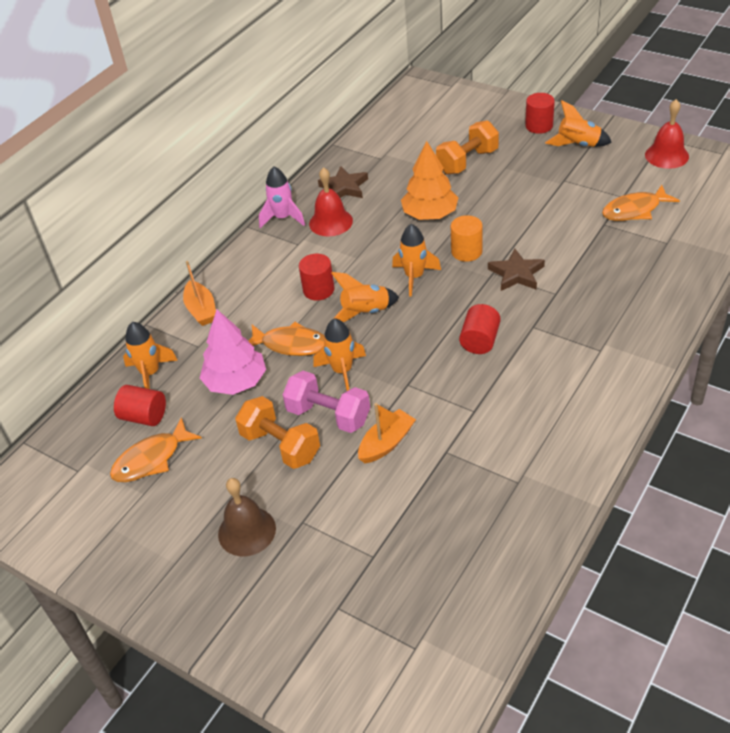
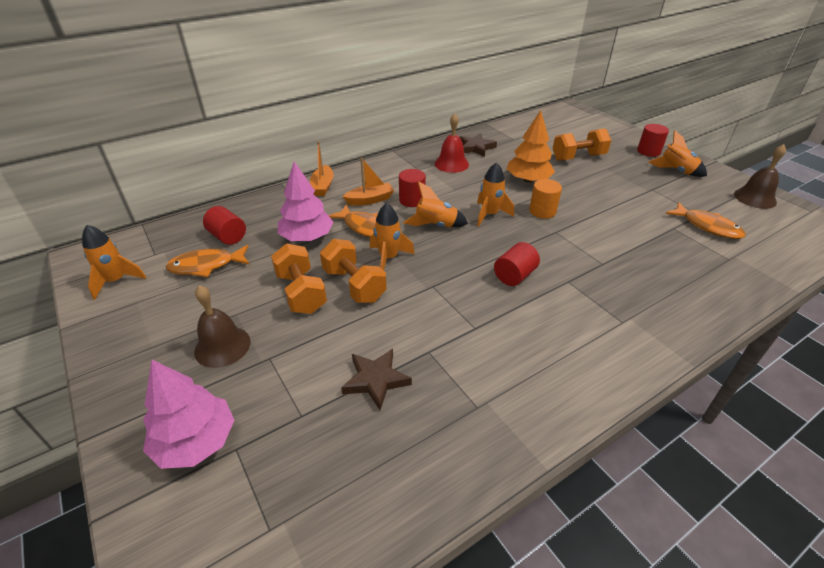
camera: 20 degrees right, 5 degrees down
orange rocket [123,322,178,389] -> orange rocket moved to [82,225,147,300]
pink rocket [259,166,305,228] -> none
pink dumbbell [283,371,370,433] -> orange dumbbell [320,239,387,303]
orange boat [358,403,416,463] -> orange boat moved to [343,157,394,206]
brown star [488,248,545,291] -> brown star moved to [341,349,412,410]
orange fish [602,185,680,221] -> orange fish turned 135 degrees counterclockwise [665,202,746,239]
red bell [645,99,689,169] -> brown bell [734,144,786,209]
none -> pink tree [143,360,234,469]

